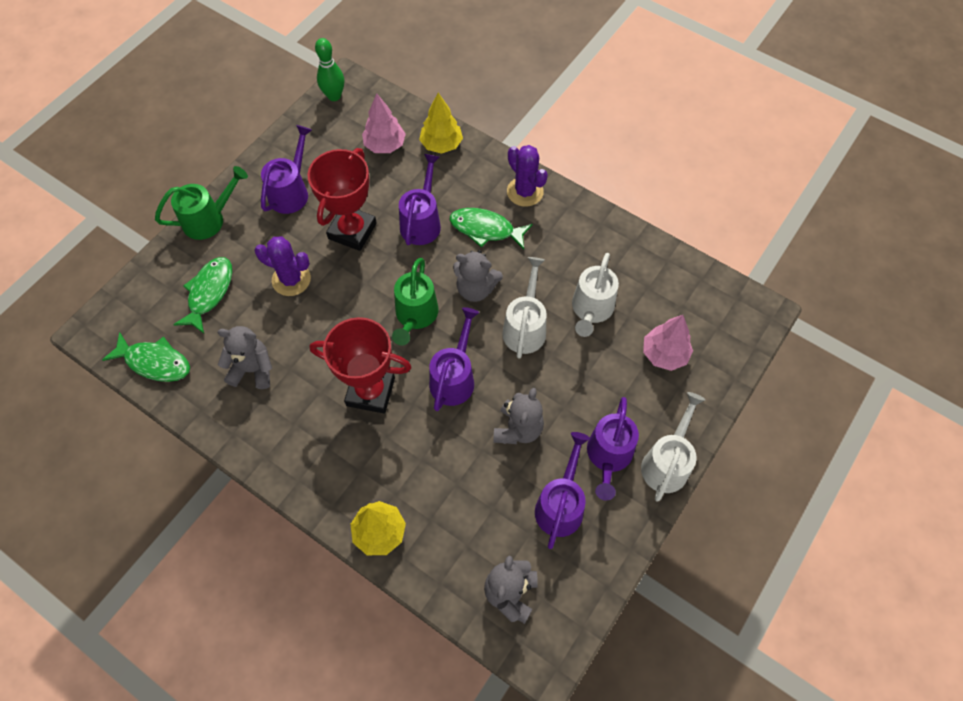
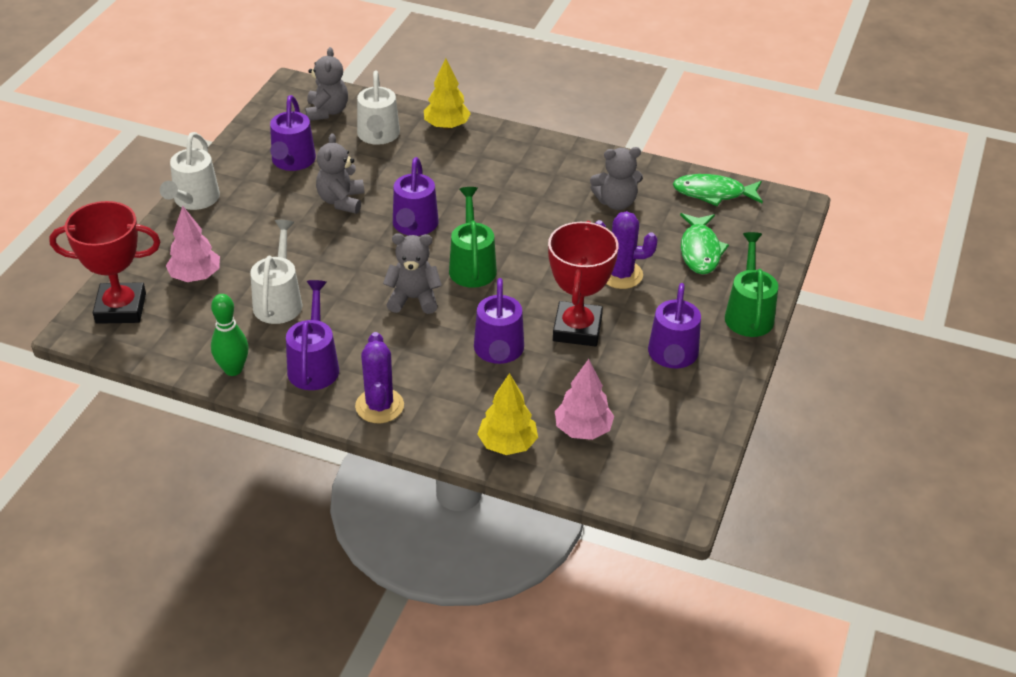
camera: 165 degrees right, 20 degrees down
green watering can [155,166,248,240] -> green watering can turned 135 degrees clockwise [725,232,778,337]
red trophy [310,317,411,414] -> red trophy moved to [49,201,161,324]
green bowling pin [315,38,344,101] -> green bowling pin moved to [211,294,249,376]
green fish [450,208,533,249] -> none
white watering can [502,257,547,359] -> white watering can moved to [357,71,400,145]
purple cactus [507,145,548,207] -> purple cactus turned 45 degrees clockwise [355,332,404,423]
purple watering can [587,397,639,500] -> purple watering can moved to [286,280,339,390]

